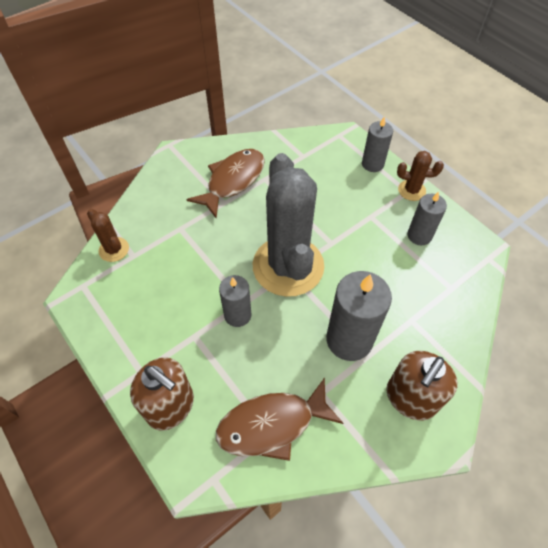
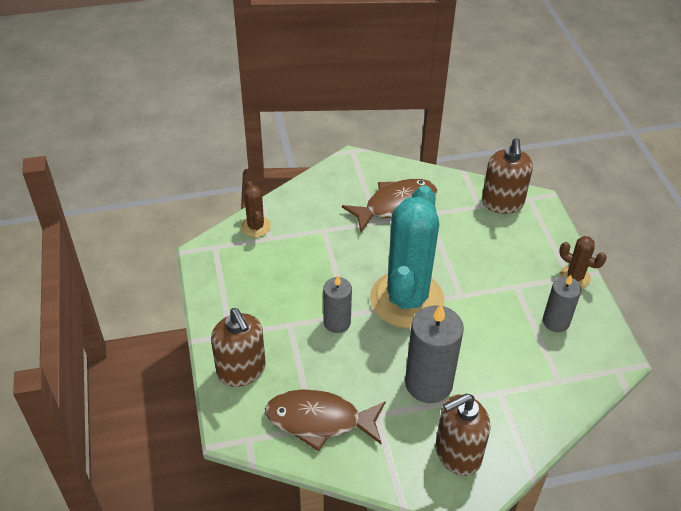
camera: 25 degrees right, 10 degrees down
grey cactus [253,153,324,297] -> turquoise cactus [370,185,444,328]
grey candle [362,116,393,172] -> none
none -> brown soap dispenser [482,138,533,214]

